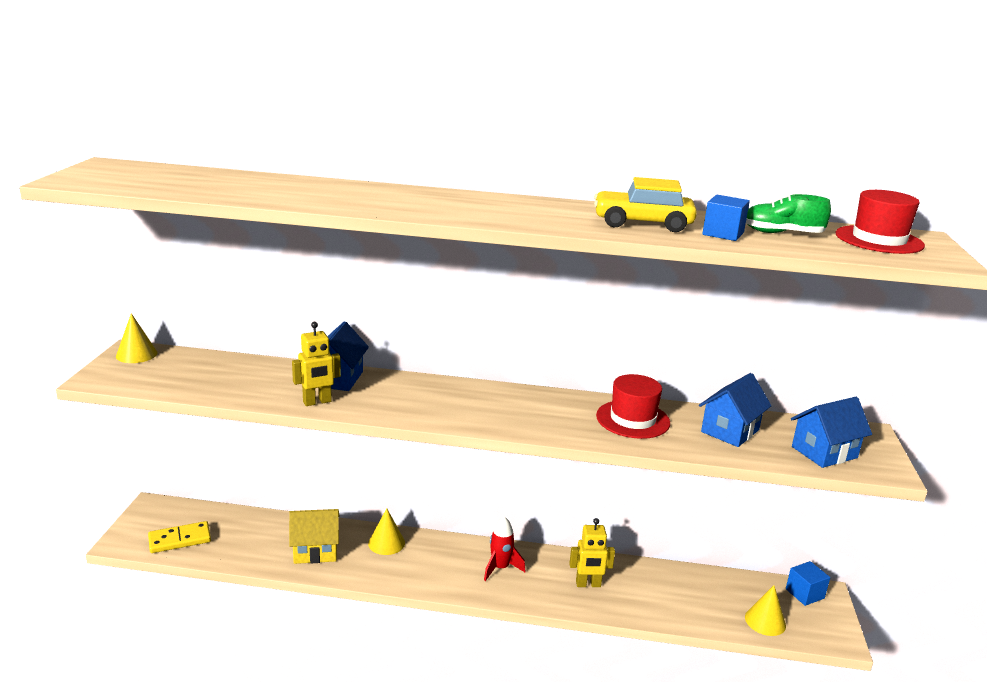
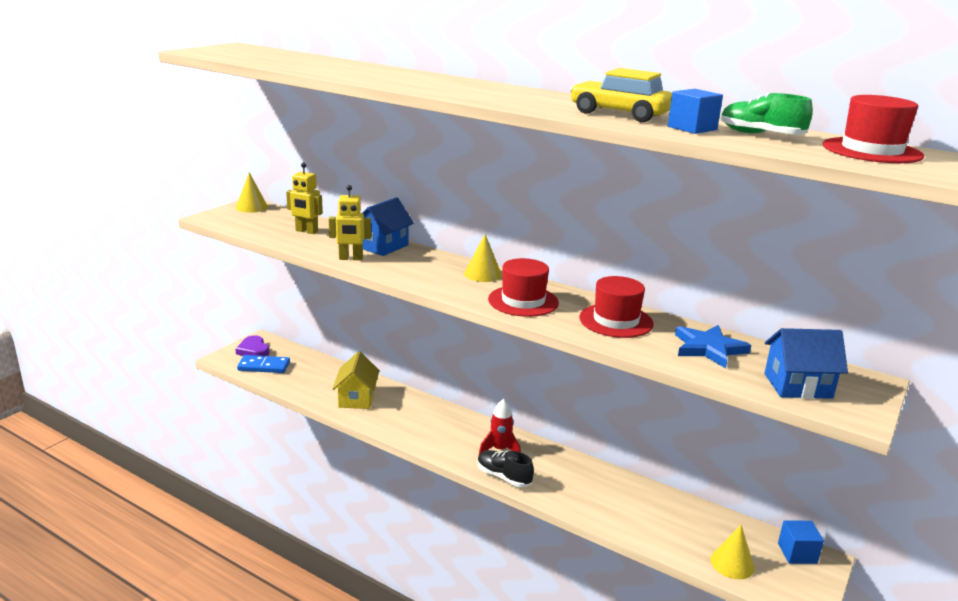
camera: 25 degrees right, 0 degrees up
yellow domino [148,521,211,553] -> blue domino [237,355,290,373]
yellow house [289,509,339,564] -> yellow house turned 75 degrees clockwise [333,351,379,409]
yellow cone [368,508,405,555] -> yellow cone moved to [464,234,502,282]
yellow robot [569,518,615,587] -> yellow robot moved to [286,162,323,234]
blue house [699,373,771,447] -> blue star [675,325,751,368]
none -> purple heart [235,335,270,356]
none -> black shoe [478,450,534,487]
none -> red hat [488,258,559,317]

